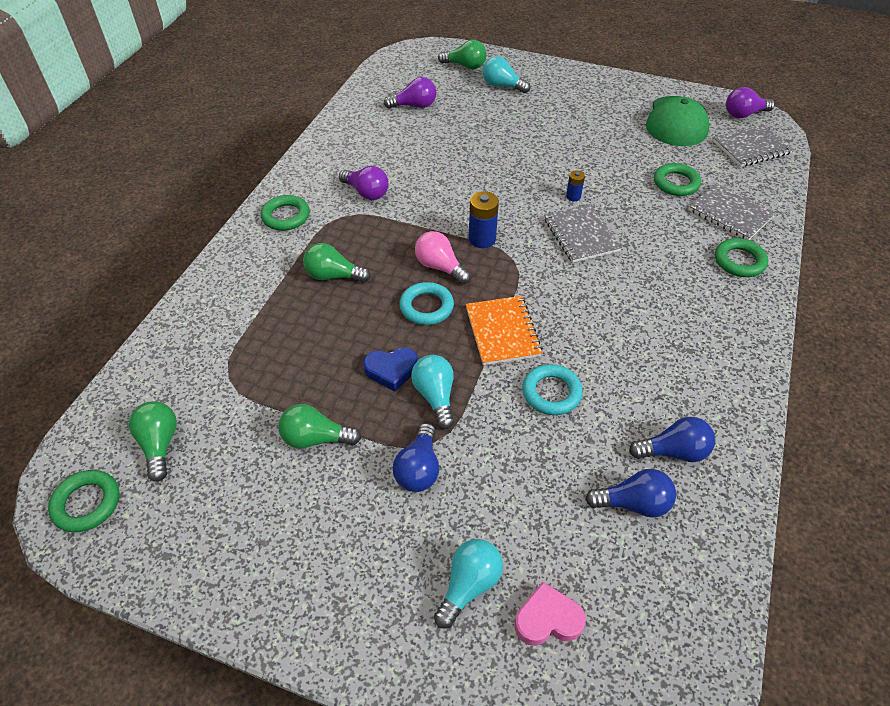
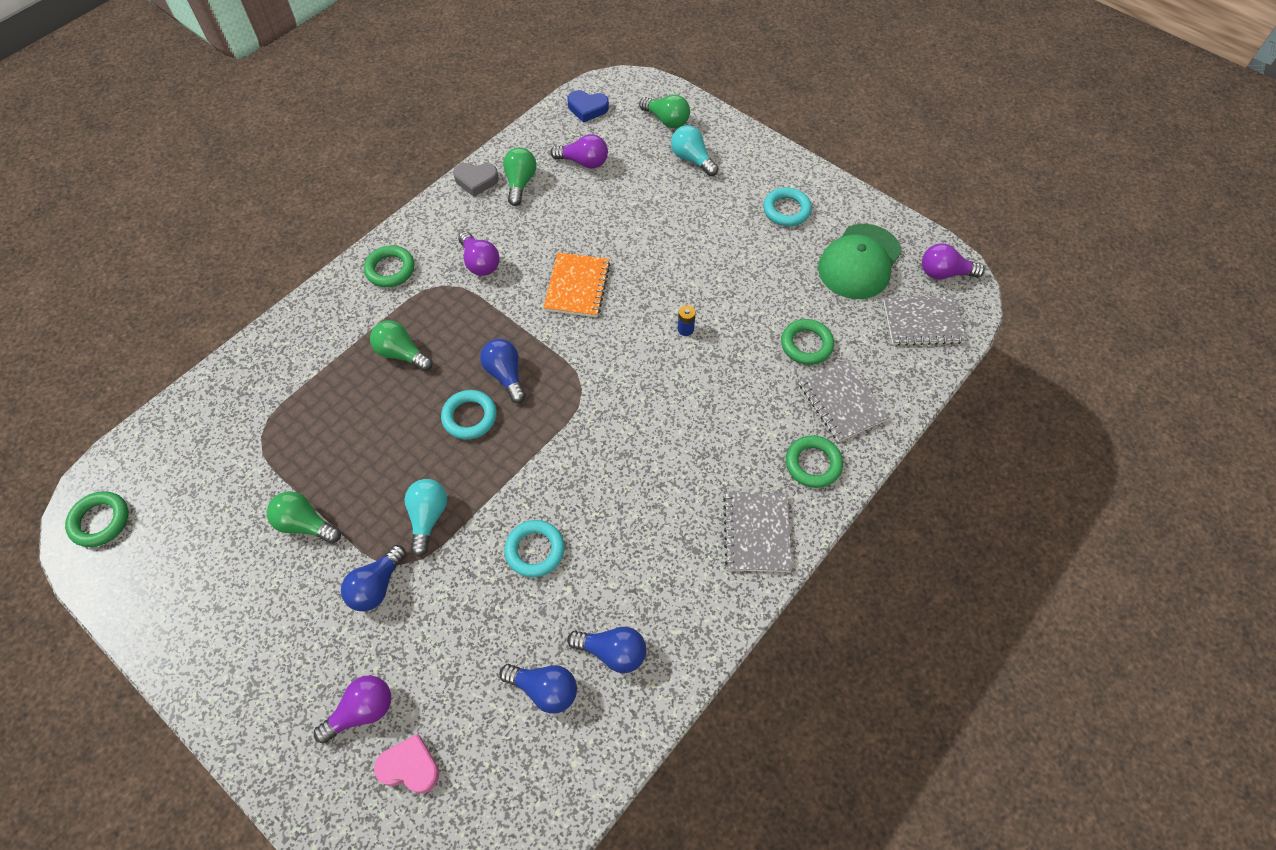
camera: 20 degrees right, 10 degrees up
green light bulb [129,401,177,482] -> green light bulb moved to [503,147,537,206]
blue heart [363,347,418,391] -> blue heart moved to [567,90,609,123]
pink light bulb [415,231,471,284] -> blue light bulb [480,339,526,403]
turquoise light bulb [434,539,503,629] -> purple light bulb [314,676,391,744]
orange notebook [466,296,543,365] -> orange notebook moved to [543,253,610,317]
blue battery [469,191,499,248] -> none
grey notebook [544,204,622,263] -> grey notebook moved to [723,492,792,572]
none -> grey heart [453,163,499,197]
none -> turquoise ring [763,187,812,226]

